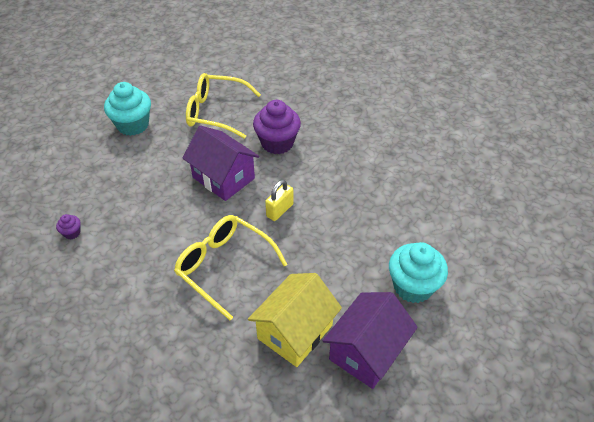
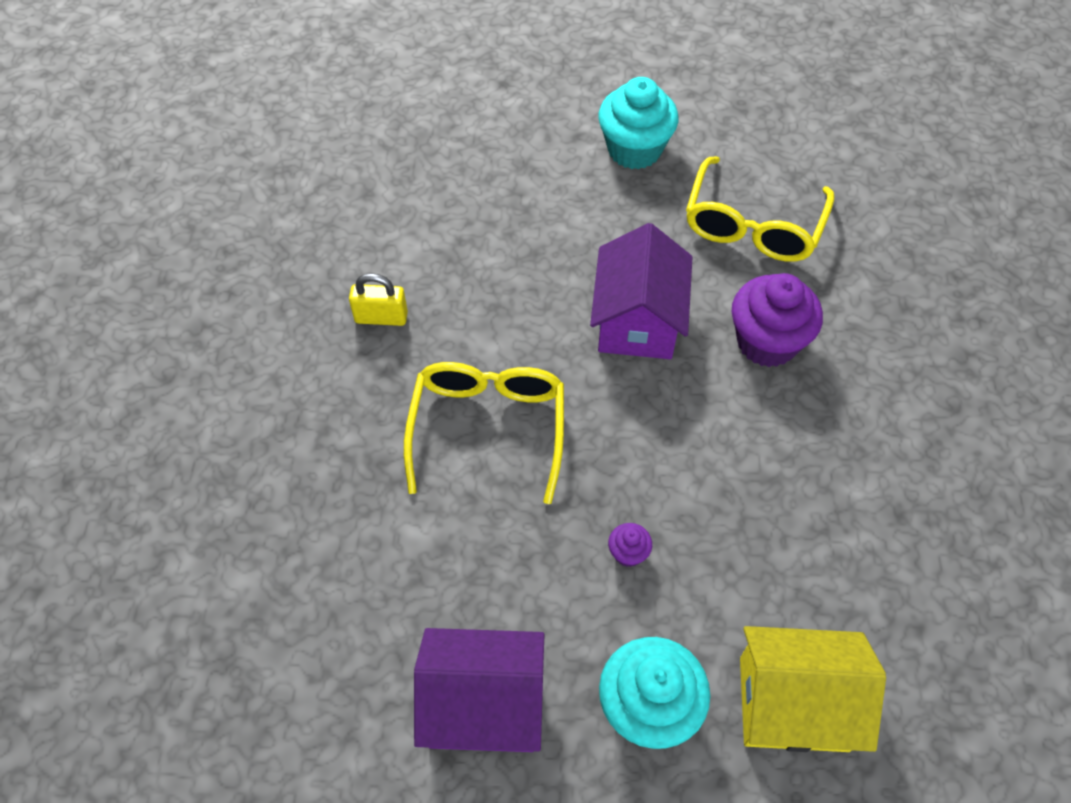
camera: 55 degrees right, 10 degrees up
purple cupcake [56,214,81,240] -> purple cupcake moved to [608,523,652,567]
yellow glasses [186,73,261,139] -> yellow glasses turned 135 degrees counterclockwise [686,156,834,262]
yellow house [248,273,342,367] -> yellow house moved to [740,626,886,752]
yellow padlock [265,180,293,221] -> yellow padlock moved to [349,273,408,326]

